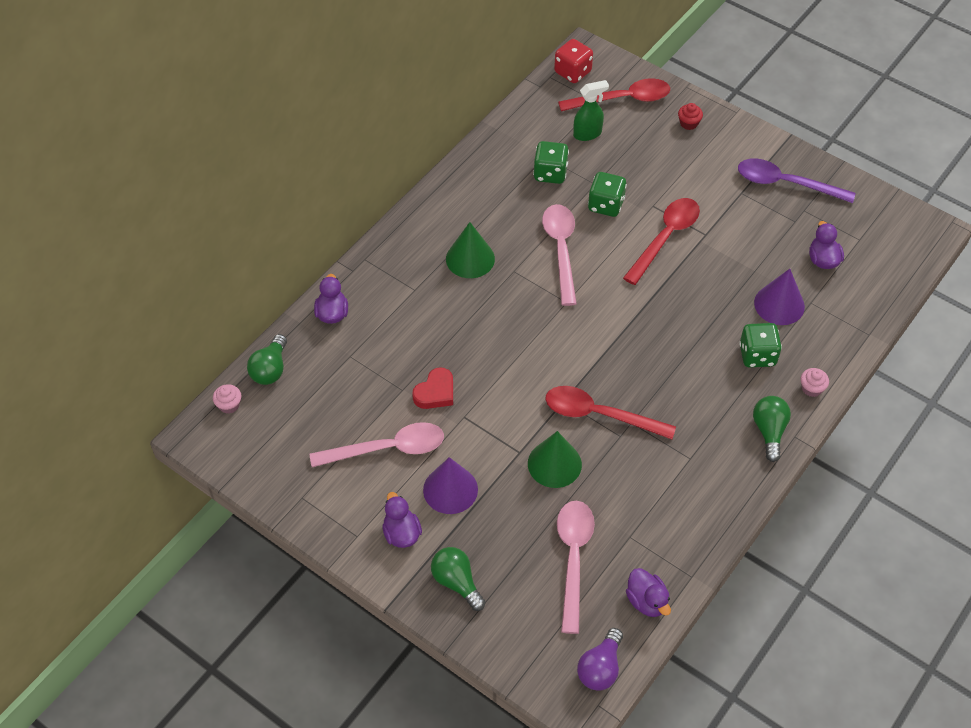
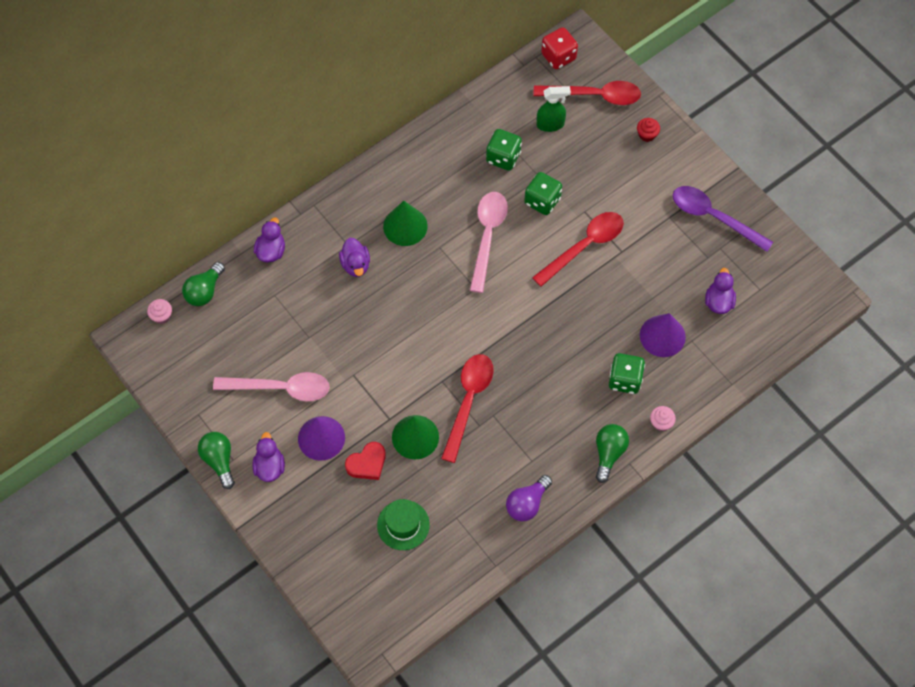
camera: 15 degrees right, 10 degrees up
red heart [412,367,453,409] -> red heart moved to [345,442,386,480]
green light bulb [431,547,485,611] -> green light bulb moved to [198,432,235,489]
red spoon [545,386,676,439] -> red spoon turned 75 degrees clockwise [441,354,494,463]
pink spoon [557,501,595,634] -> green hat [377,499,430,550]
purple light bulb [577,628,623,691] -> purple light bulb moved to [506,475,552,521]
purple duck [626,568,671,617] -> purple duck moved to [339,238,370,277]

